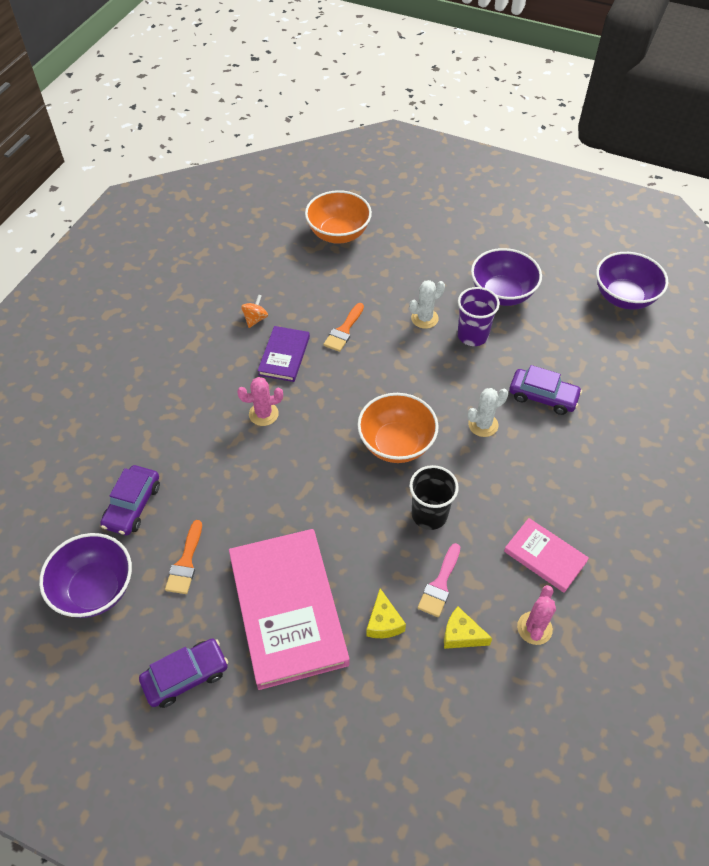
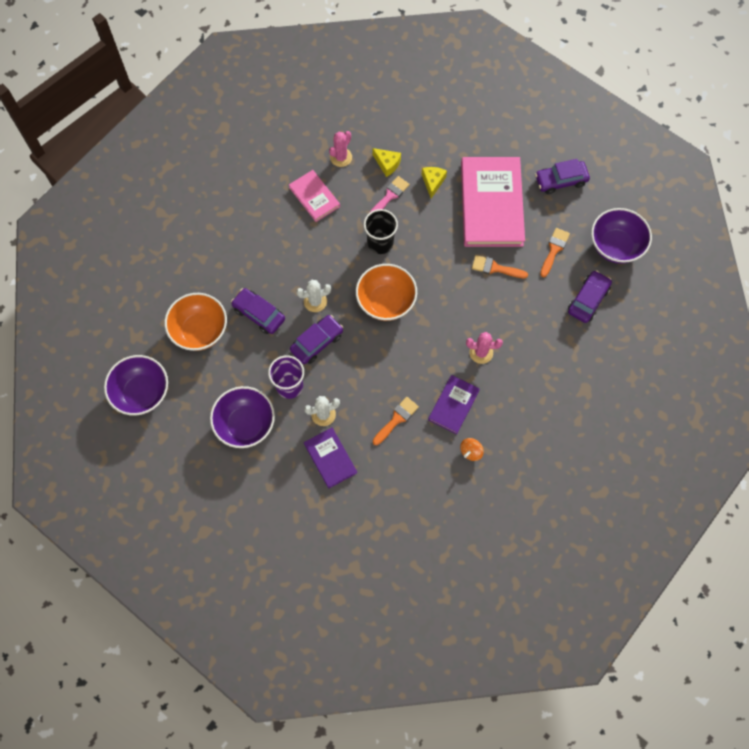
camera: 165 degrees left, 15 degrees up
orange bowl [305,190,372,244] -> orange bowl moved to [164,293,227,351]
none -> purple car [290,315,343,364]
none -> purple book [304,428,357,489]
none -> orange brush [472,255,528,278]

